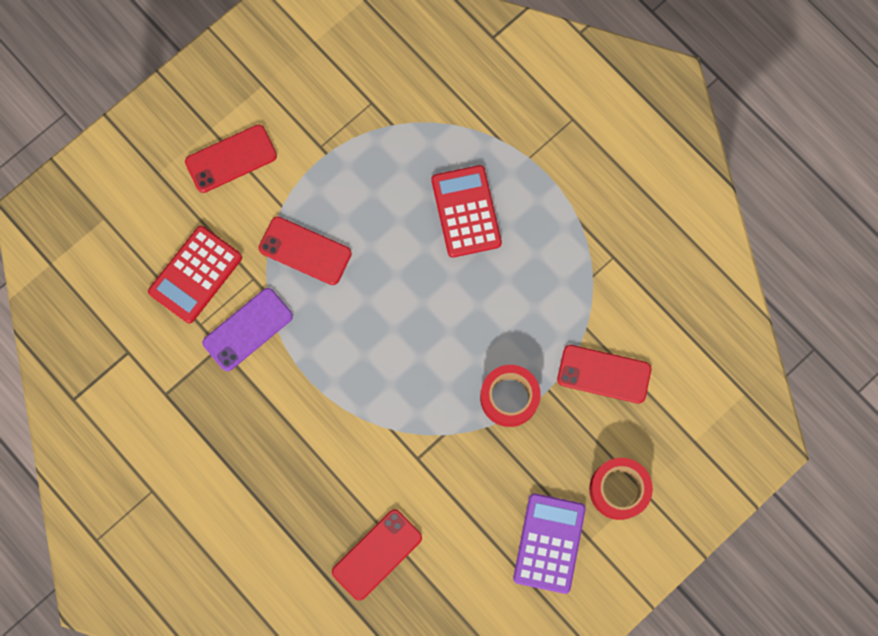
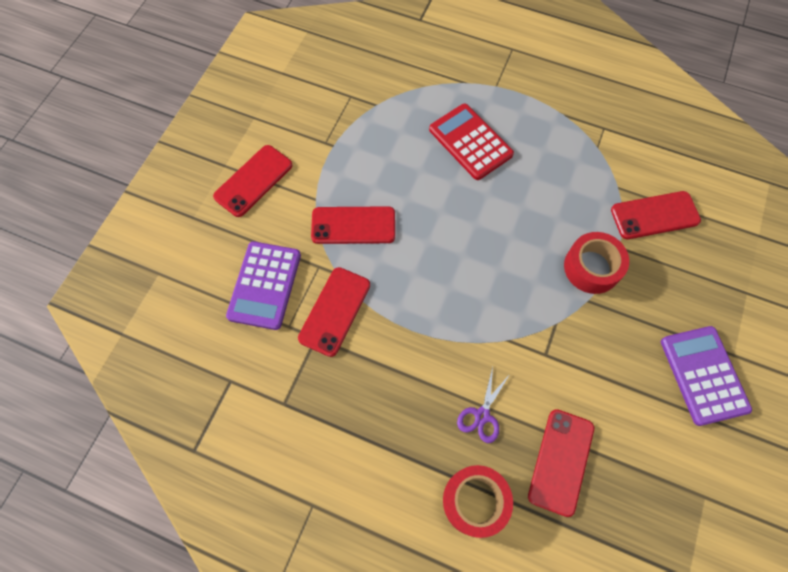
camera: 25 degrees left, 10 degrees down
red calculator [148,226,242,323] -> purple calculator [226,241,301,330]
purple phone [202,288,293,371] -> red phone [298,267,370,357]
red tape [589,458,653,520] -> red tape moved to [443,465,513,538]
none -> purple scissors [457,367,510,443]

